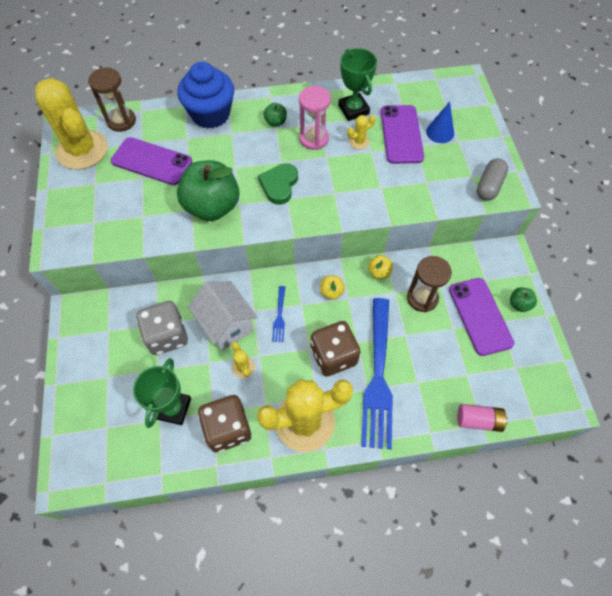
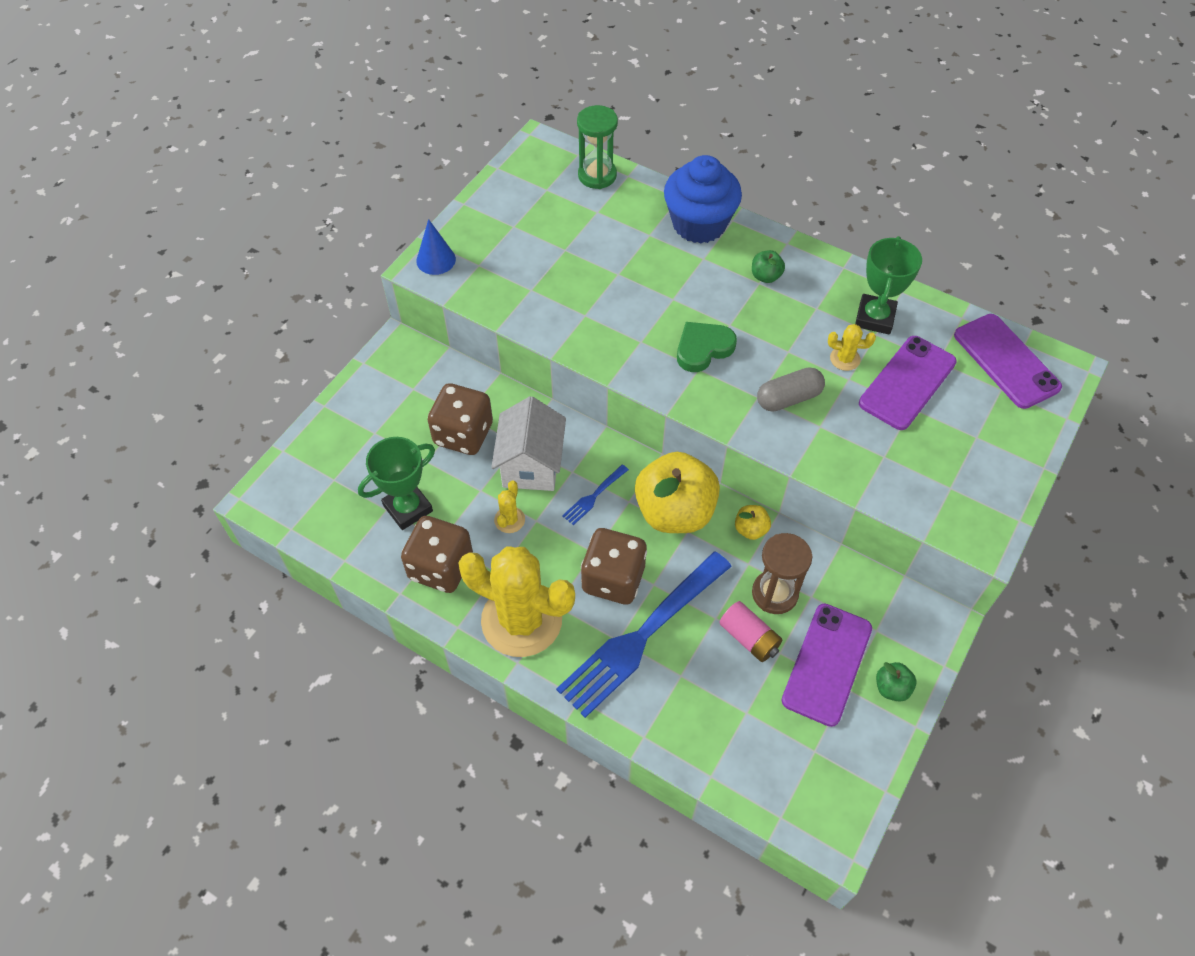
camera: 40 degrees right, 5 degrees down
yellow cactus [35,78,108,170] -> none
brown hourglass [88,67,136,132] -> green hourglass [577,105,618,189]
purple phone [111,137,192,185] -> purple phone moved to [954,314,1062,409]
grey dice [136,301,188,355] -> brown dice [428,383,493,455]
green apple [177,160,240,221] -> none
pink hourglass [299,86,331,150] -> none
yellow apple [320,275,345,300] -> yellow apple [635,452,720,533], size x2.34
blue cone [426,102,454,143] -> blue cone moved to [416,219,456,275]
pink battery [457,404,508,432] -> pink battery moved to [719,601,782,662]
grey capsule [477,158,508,201] -> grey capsule moved to [757,367,825,412]

